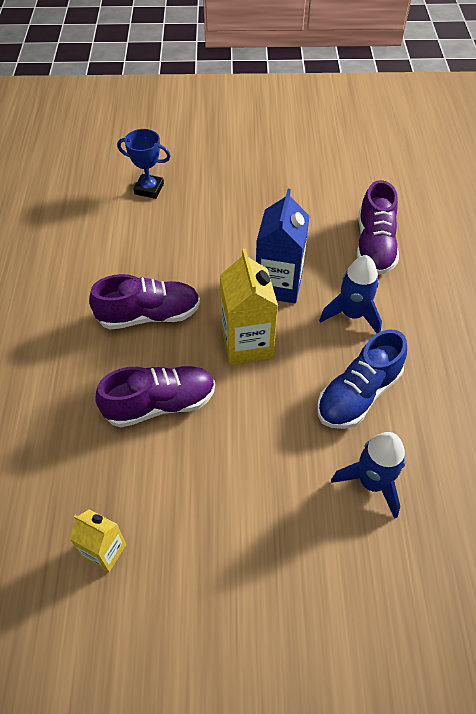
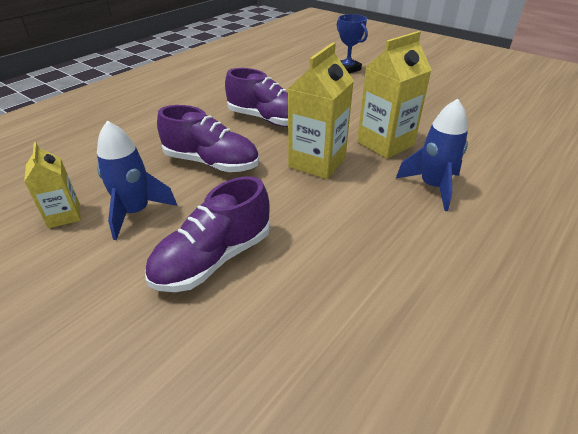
camera: 40 degrees right, 15 degrees down
blue carton [256,189,310,303] -> yellow carton [357,31,432,159]
blue shoe [317,329,407,429] -> none
blue rocket [331,432,406,519] -> blue rocket moved to [97,121,177,240]
purple shoe [357,180,399,275] -> purple shoe moved to [145,176,270,292]

